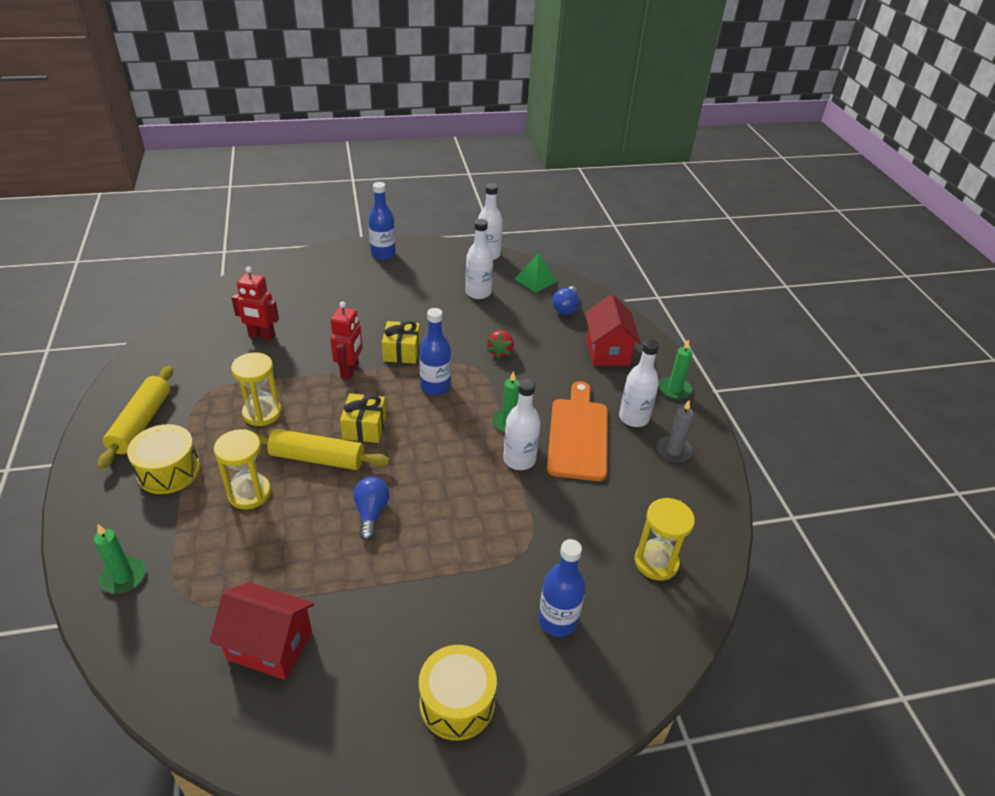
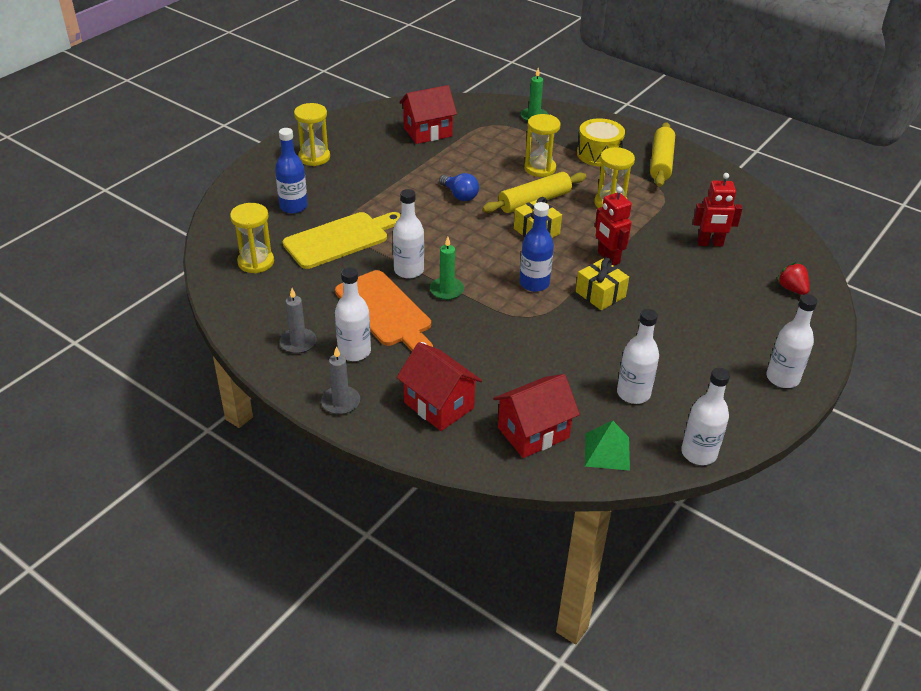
camera: 140 degrees right, 0 degrees up
yellow rolling pin [98,366,173,469] -> yellow rolling pin turned 45 degrees clockwise [650,122,675,187]
red robot [231,267,279,341] -> red robot turned 150 degrees counterclockwise [693,173,743,247]
blue bottle [368,182,396,260] -> white bottle [766,294,817,388]
yellow drum [419,645,497,741] -> yellow hourglass [294,103,330,166]
red strawberry [487,331,514,359] -> red strawberry moved to [776,262,810,295]
blue light bulb [552,286,579,315] -> red house [493,374,580,458]
green candle [659,339,693,400] -> grey candle [321,346,360,415]
none -> yellow cutting board [283,212,401,269]

